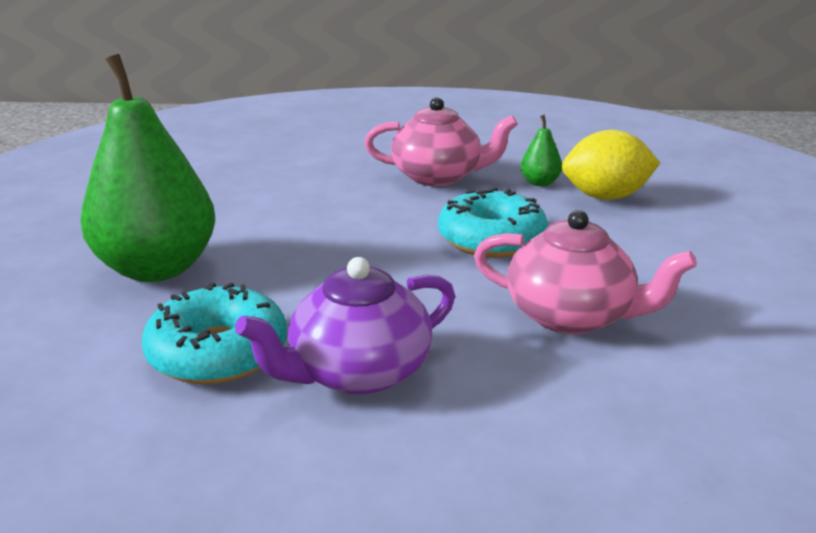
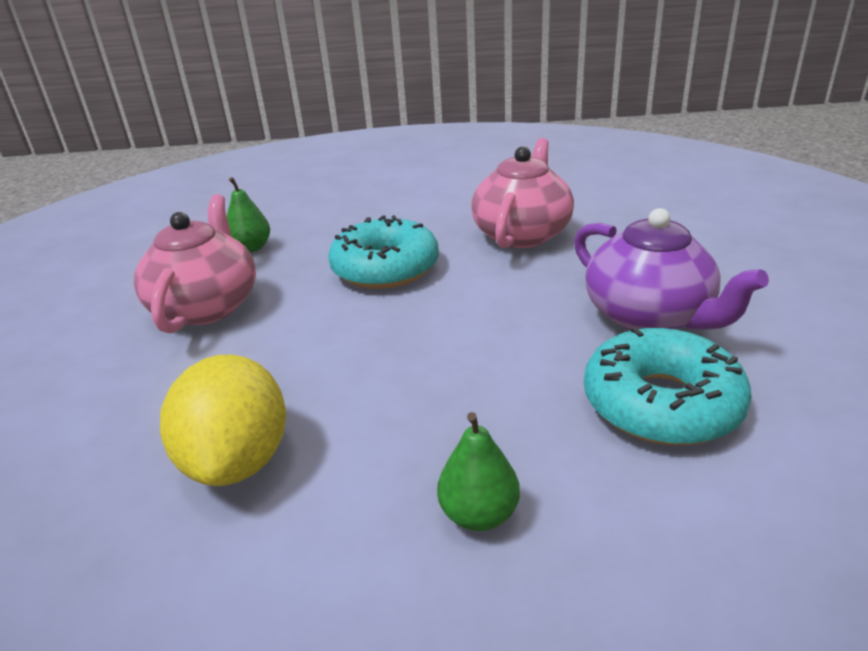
camera: 90 degrees left, 5 degrees up
green pear [80,54,215,282] -> green pear [437,412,520,531], size x0.41
yellow lemon [562,130,660,200] -> yellow lemon moved to [160,355,286,486]

